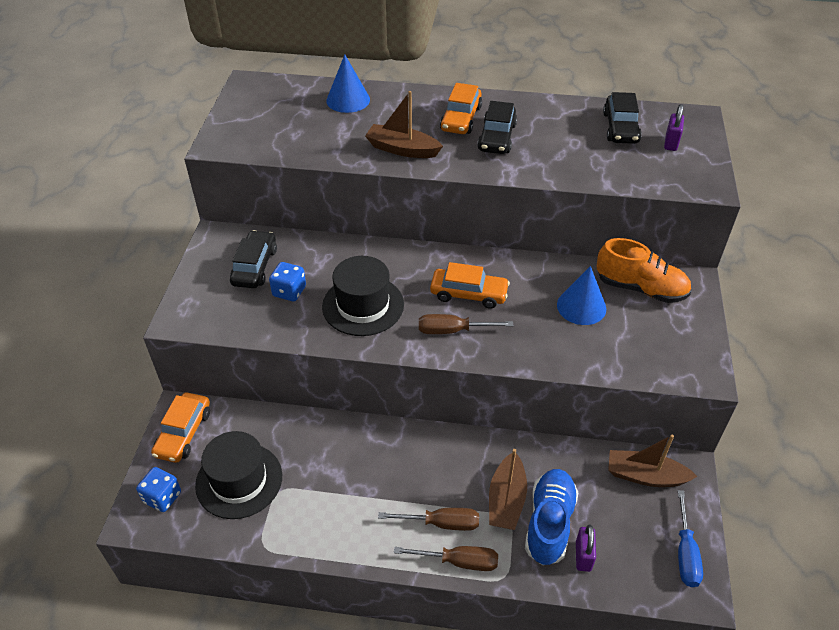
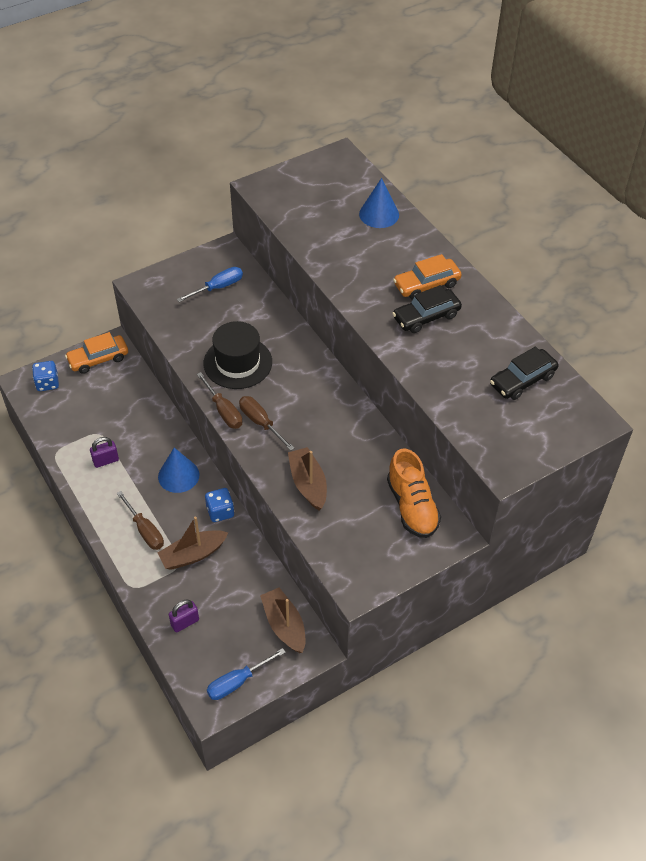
camera: 50 degrees right, 5 degrees up
black hat [195,431,282,519] -> none
black car [230,230,277,288] -> blue screwdriver [177,267,243,302]
blue dice [269,262,306,301] -> blue dice moved to [205,488,234,522]
brown boat [365,91,443,158] -> brown boat moved to [288,447,327,510]
brown screwdriver [394,546,498,571] -> brown screwdriver moved to [197,372,242,429]
orange car [430,262,510,309] -> none
blue shoe [525,469,579,565] -> none
blue cone [557,266,606,325] -> blue cone moved to [158,448,199,493]
purple padlock [664,104,684,151] -> purple padlock moved to [90,437,119,468]

